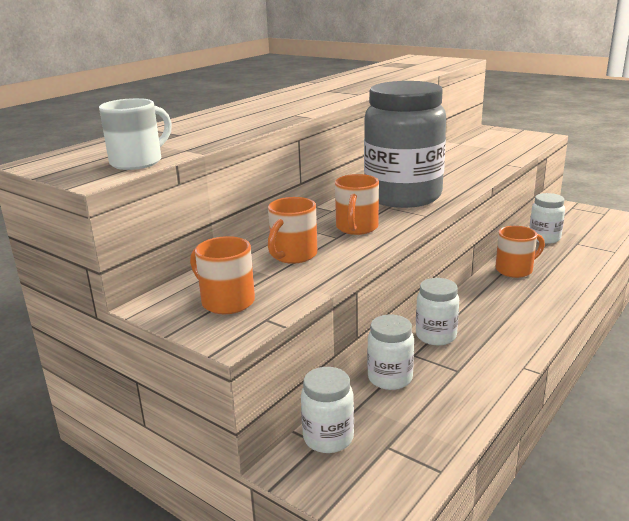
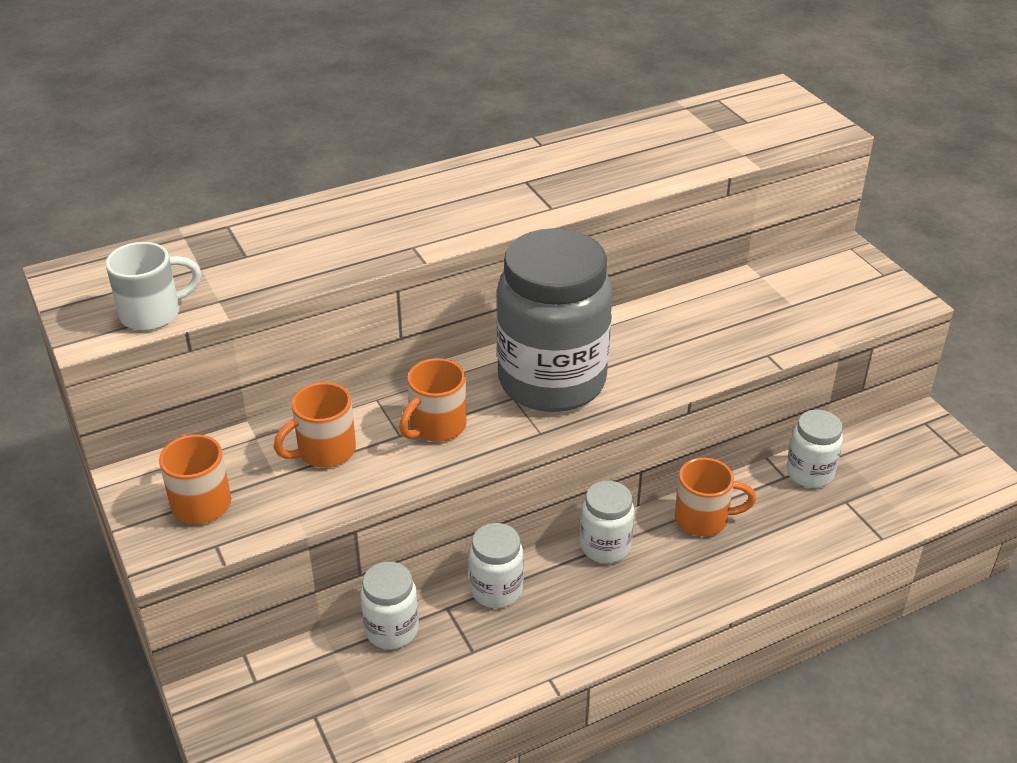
camera: 25 degrees right, 15 degrees up
white jar [301,367,354,453] -> white jar moved to [580,481,635,563]

